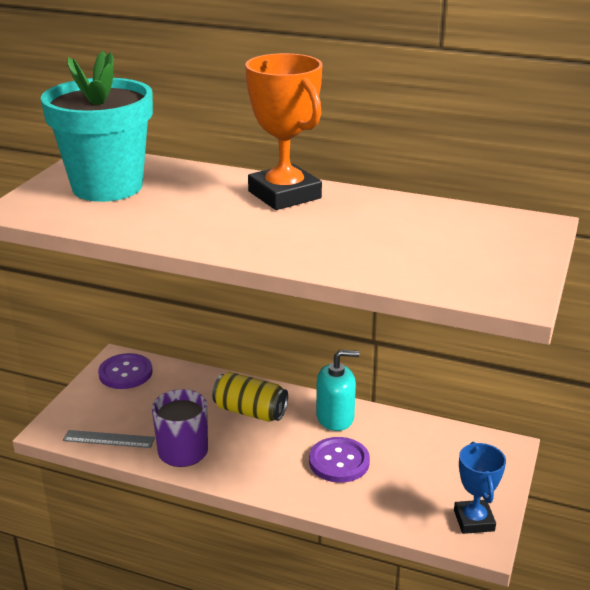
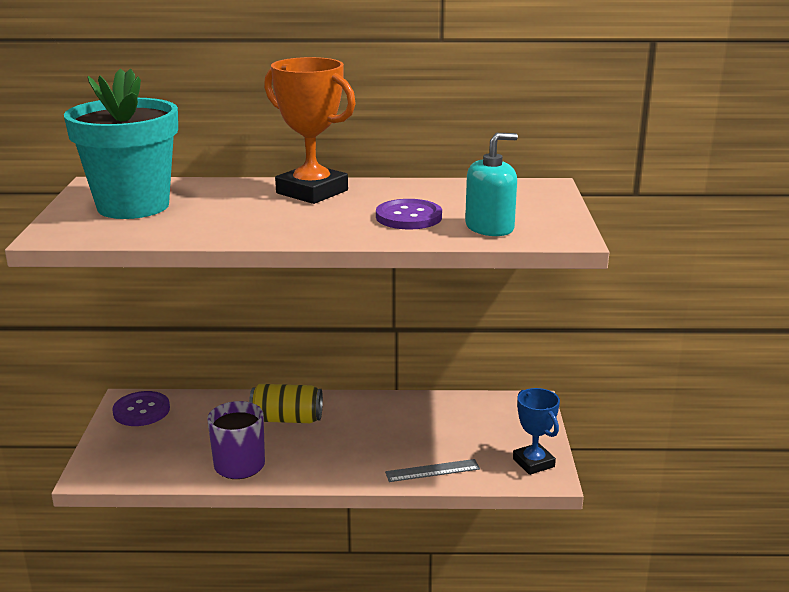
camera: 20 degrees left, 5 degrees down
grey ruler [63,430,155,448] -> grey ruler moved to [385,459,480,482]
purple button [309,437,370,483] -> purple button moved to [376,199,442,229]
turquoise soap dispenser [316,350,360,431] -> turquoise soap dispenser moved to [465,133,518,236]

